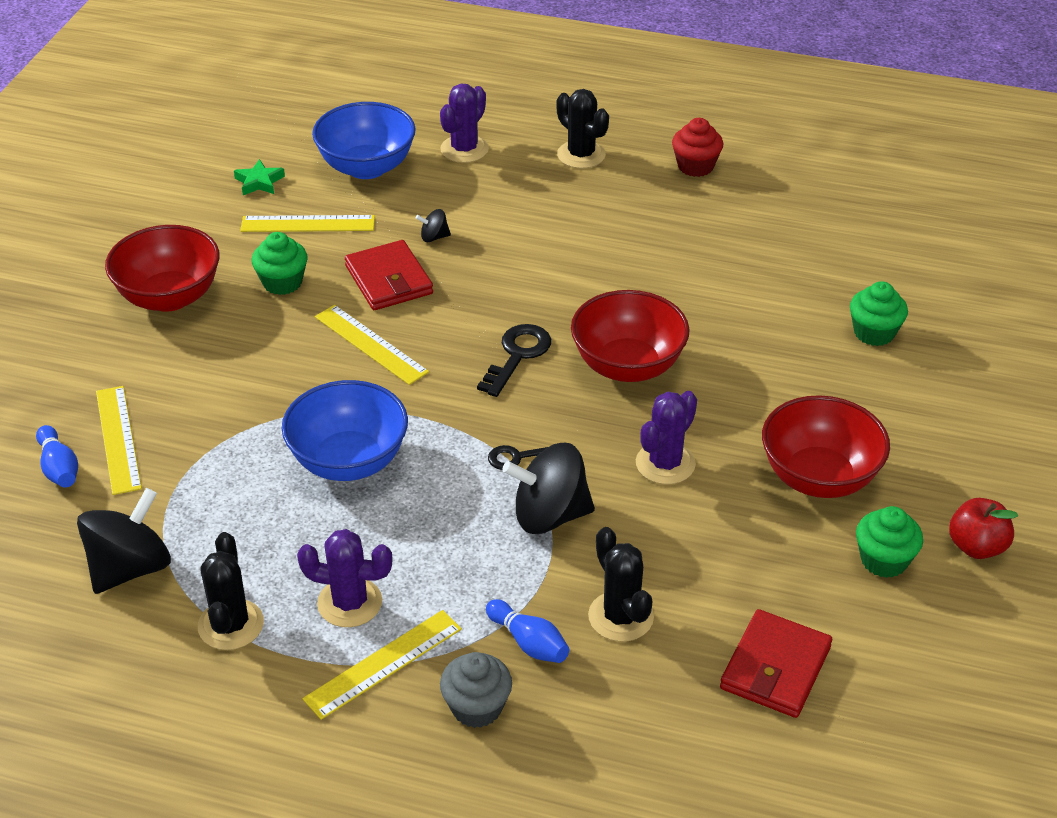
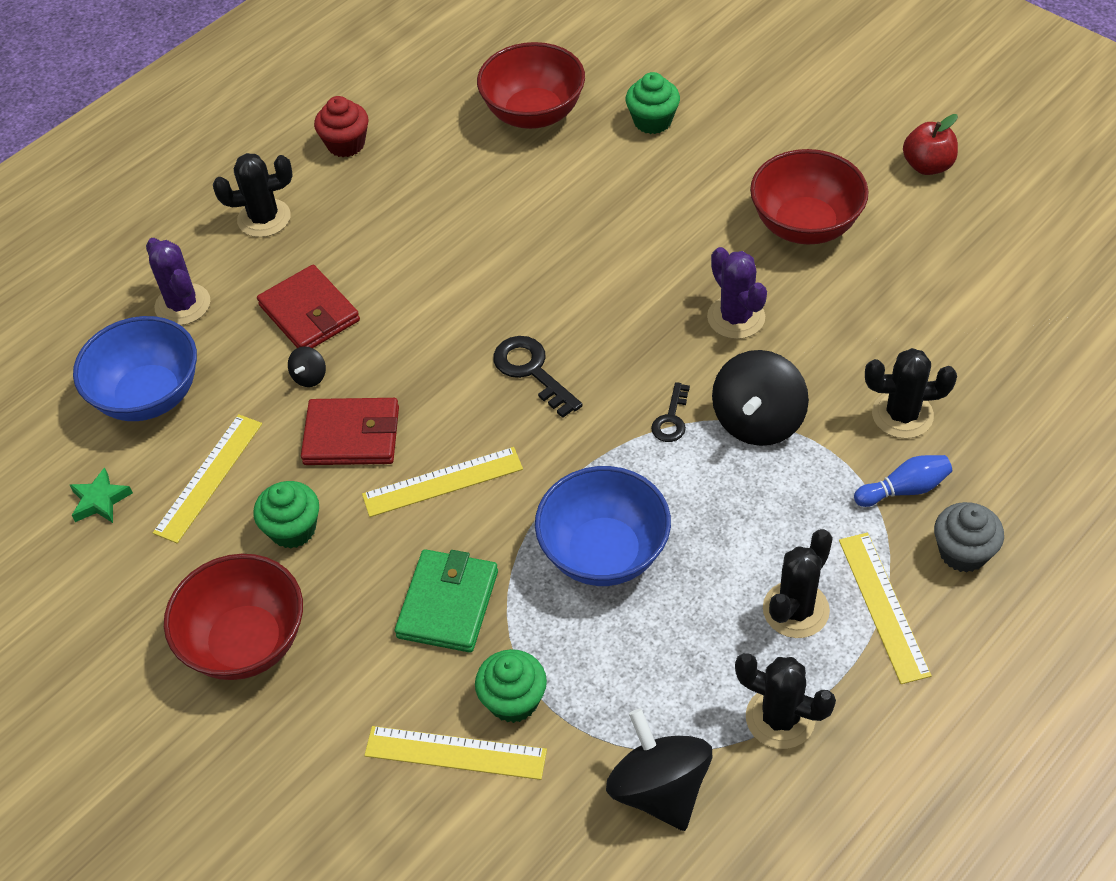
camera: 60 degrees left, 10 degrees up
blue bowling pin [36,425,78,487] -> none
purple cactus [297,529,392,627] -> black cactus [763,529,833,638]
red bowl [571,290,690,382] -> red bowl moved to [477,42,585,129]
red wallet [720,609,832,718] -> red wallet moved to [257,265,360,348]
green cupcake [856,506,923,578] -> green cupcake moved to [475,649,547,723]
none -> green wallet [395,549,498,653]

